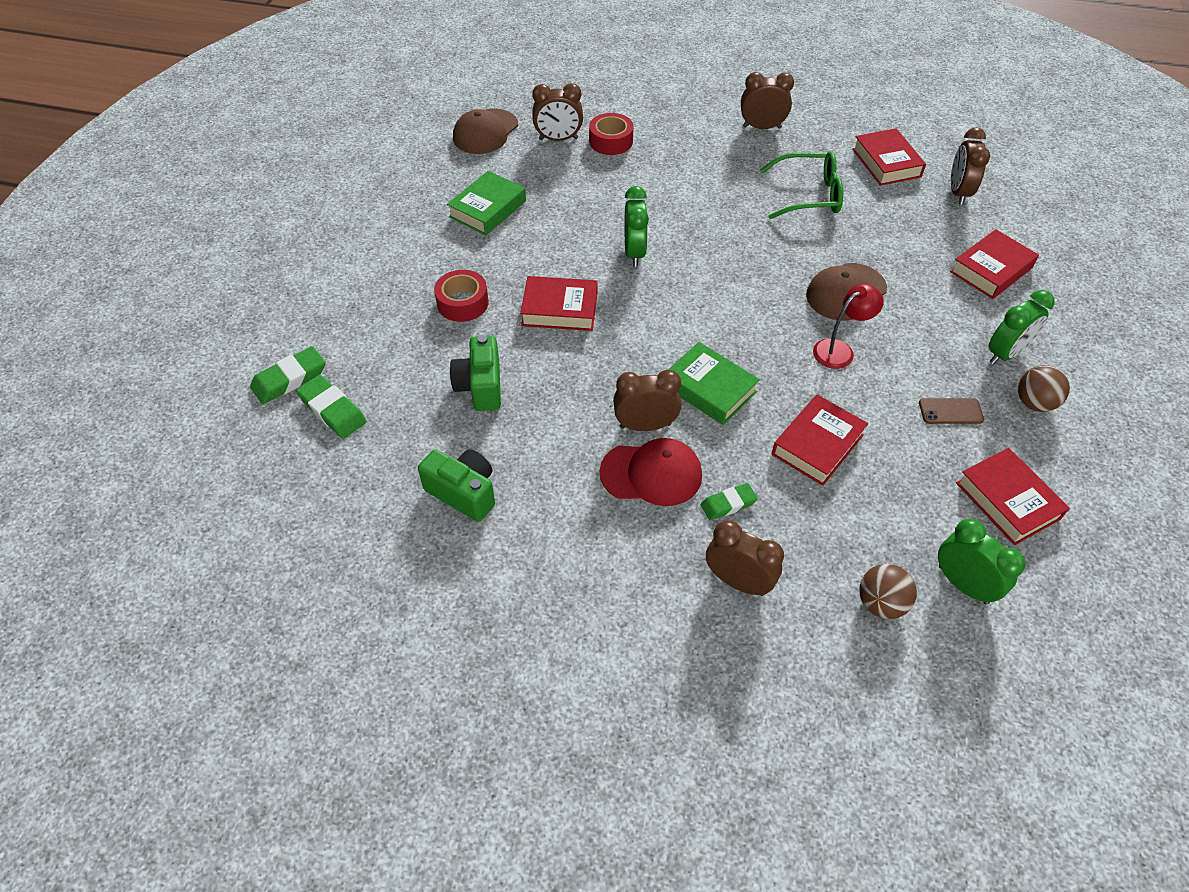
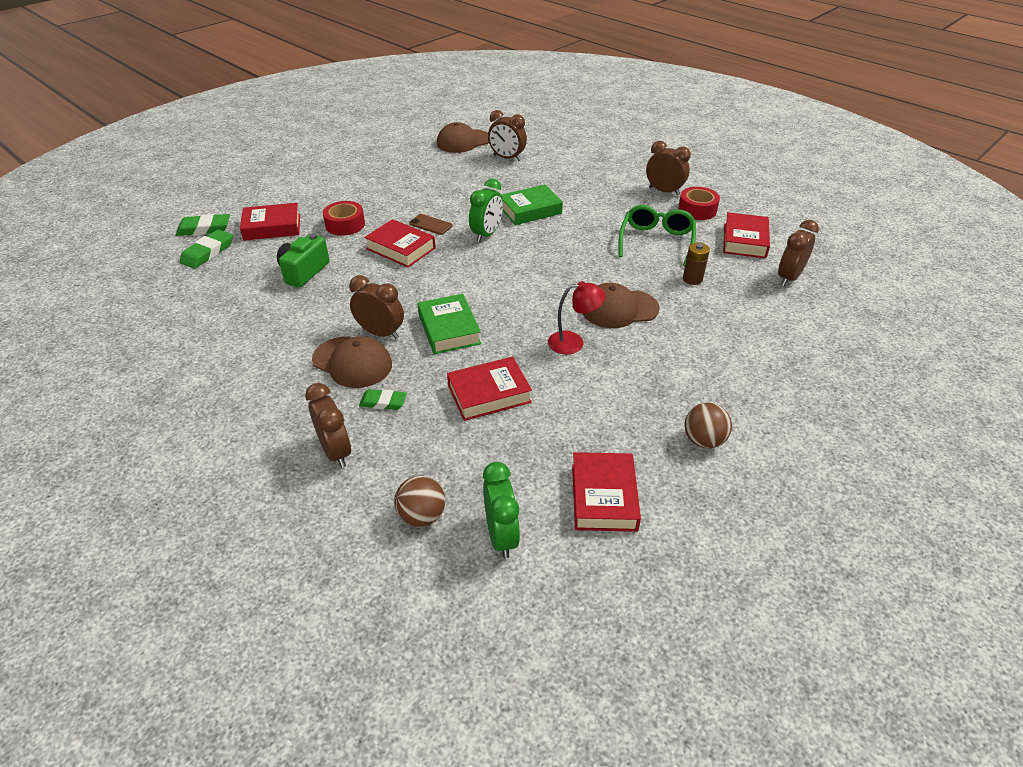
camera: 30 degrees right, 10 degrees down
green eraser [296,375,367,439] -> green eraser turned 45 degrees clockwise [180,229,233,269]
green camera [418,449,495,522] -> none
green book [447,171,526,235] -> green book moved to [502,185,563,225]
red tape [589,113,634,155] -> red tape moved to [678,187,720,220]
red cap [600,438,702,506] -> brown cap [312,336,392,388]
green glasses [760,151,843,219] -> green glasses turned 105 degrees counterclockwise [618,205,696,266]
brown phone [919,398,984,424] -> brown phone moved to [409,214,453,235]
red book [950,229,1039,299] -> red book moved to [240,203,300,241]
green clock [989,290,1055,365] -> none
none -> brown battery [683,242,710,285]

